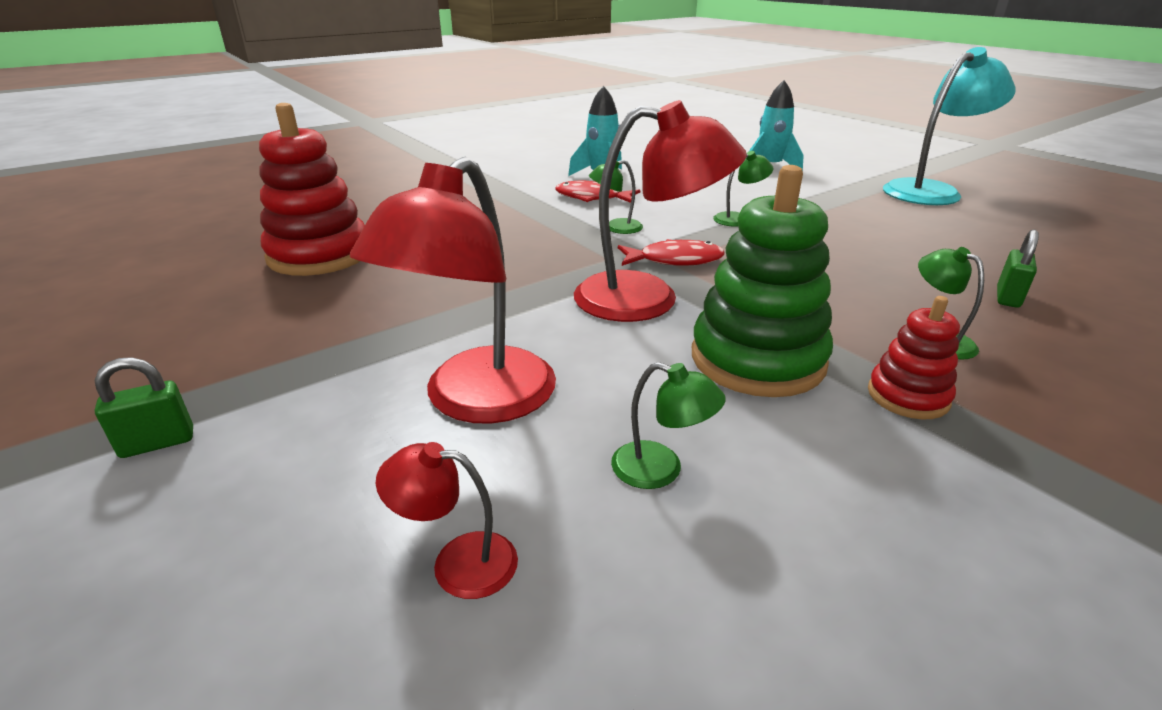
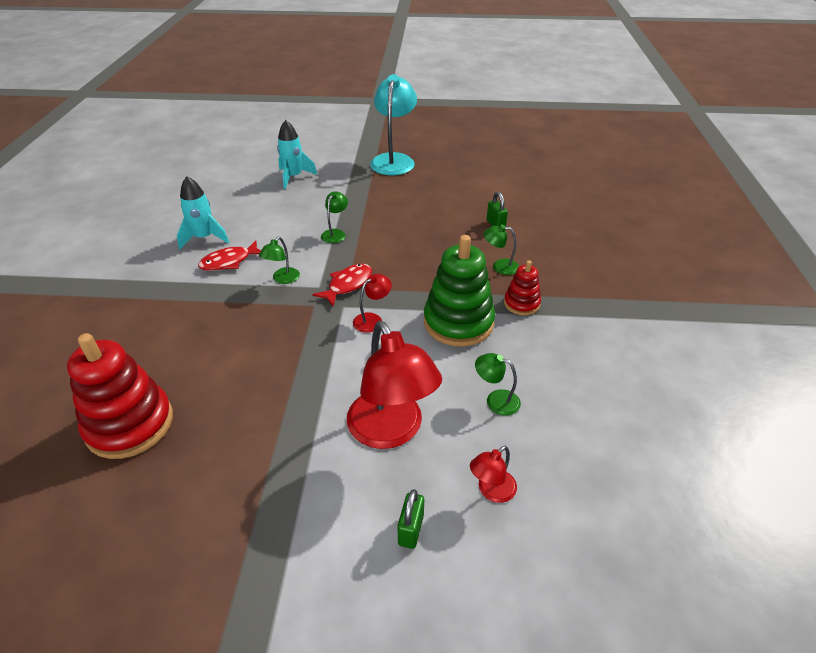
camera: 50 degrees left, 10 degrees up
green padlock [95,357,193,458] -> green padlock moved to [397,489,424,549]
red lamp [574,100,746,322] -> red lamp [353,274,392,333], size x0.46
green lamp [611,362,726,489] -> green lamp turned 135 degrees counterclockwise [475,353,521,416]

